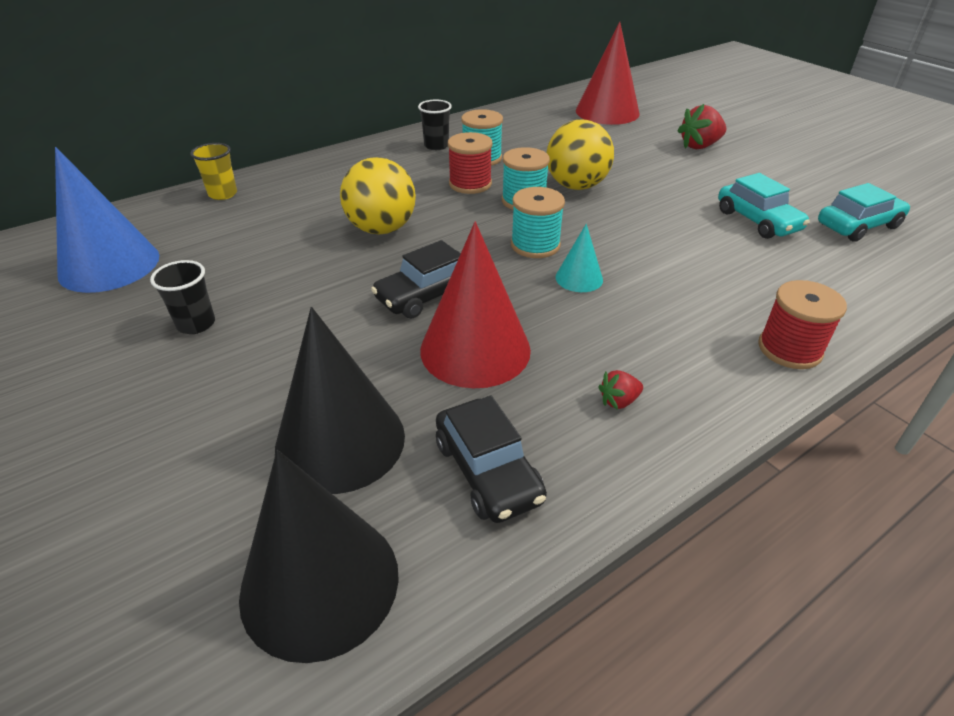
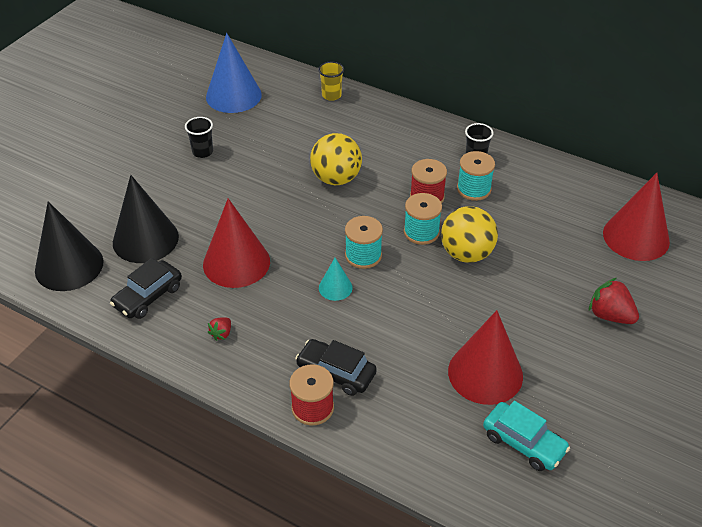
camera: 65 degrees right, 5 degrees up
black car [371,240,461,319] -> black car moved to [295,339,377,396]
red strawberry [598,370,643,410] -> red strawberry turned 105 degrees counterclockwise [207,317,231,341]
turquoise car [718,173,810,239] -> red cone [448,310,523,405]

